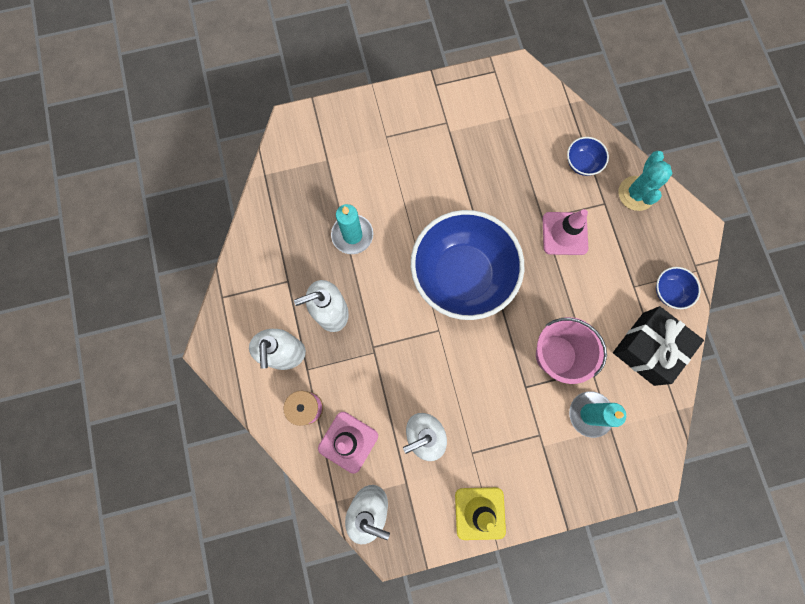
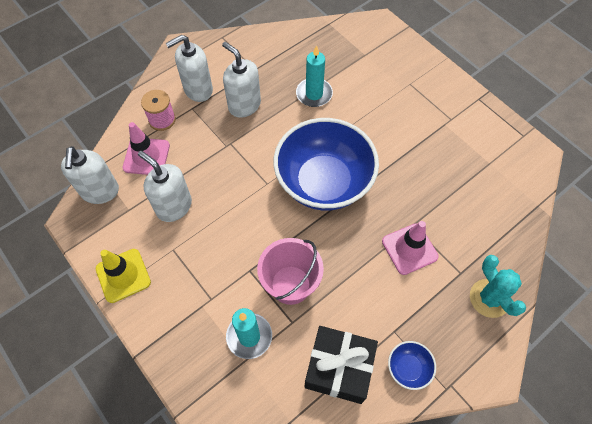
camera: 65 degrees right, 15 degrees down
blue bowl [567,137,609,176] -> none
turquoise cactus [619,151,673,211] -> turquoise cactus turned 75 degrees clockwise [470,255,526,318]

